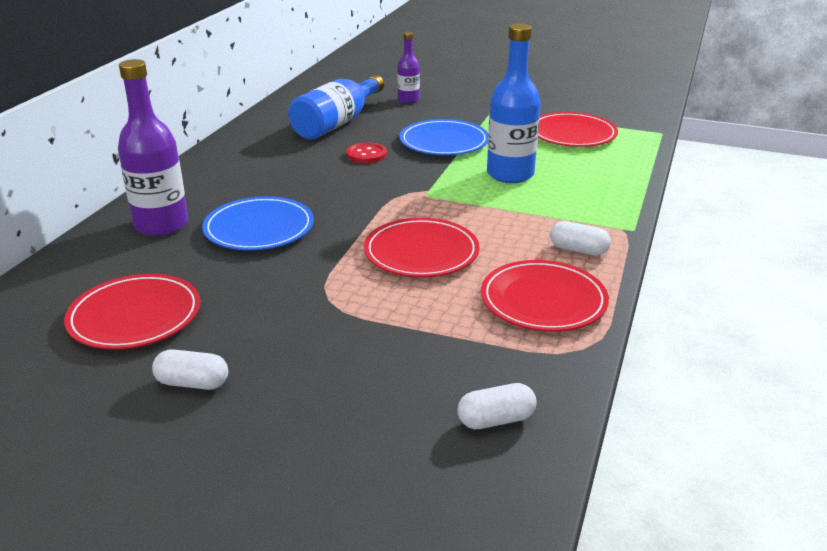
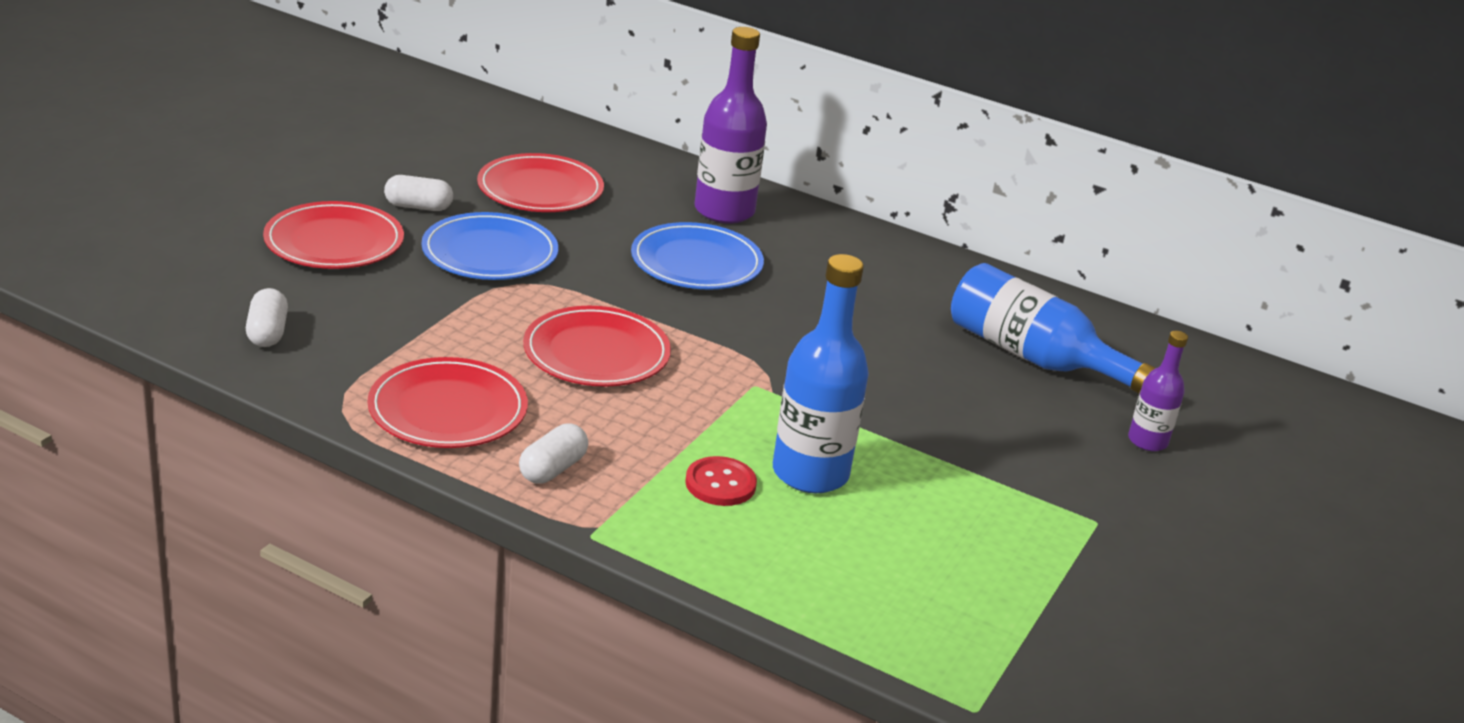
camera: 95 degrees right, 0 degrees up
white capsule [152,349,228,390] -> white capsule turned 75 degrees clockwise [384,175,453,211]
red button [346,142,387,163] -> red button moved to [685,456,757,506]
blue plate [400,119,488,155] -> blue plate moved to [421,212,558,280]
red plate [538,112,618,147] -> red plate moved to [263,201,404,269]

